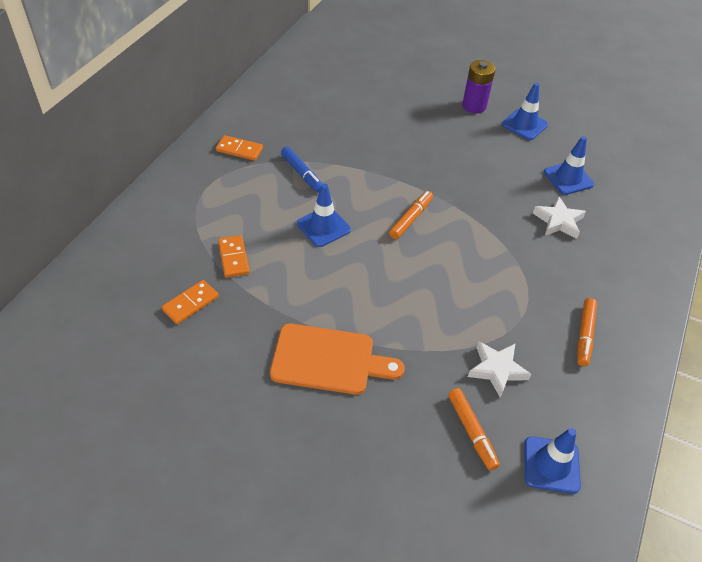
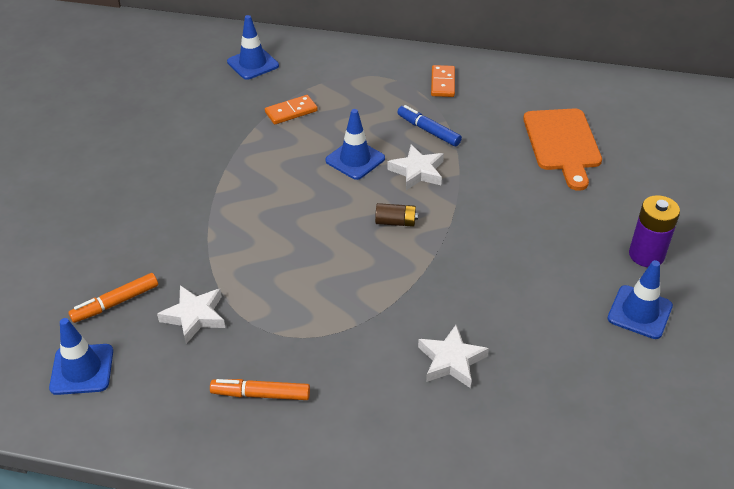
camera: 80 degrees right, 5 degrees down
orange domino [162,280,219,324] -> none
orange cutting board [270,323,405,395] -> orange cutting board moved to [523,108,602,191]
blue marker [281,147,322,193] -> blue marker turned 90 degrees clockwise [397,105,462,146]
orange marker [389,191,433,239] -> brown battery [375,203,418,227]
blue traffic cone [544,136,594,195] -> blue traffic cone moved to [227,15,279,80]
none -> white star [387,145,444,190]

